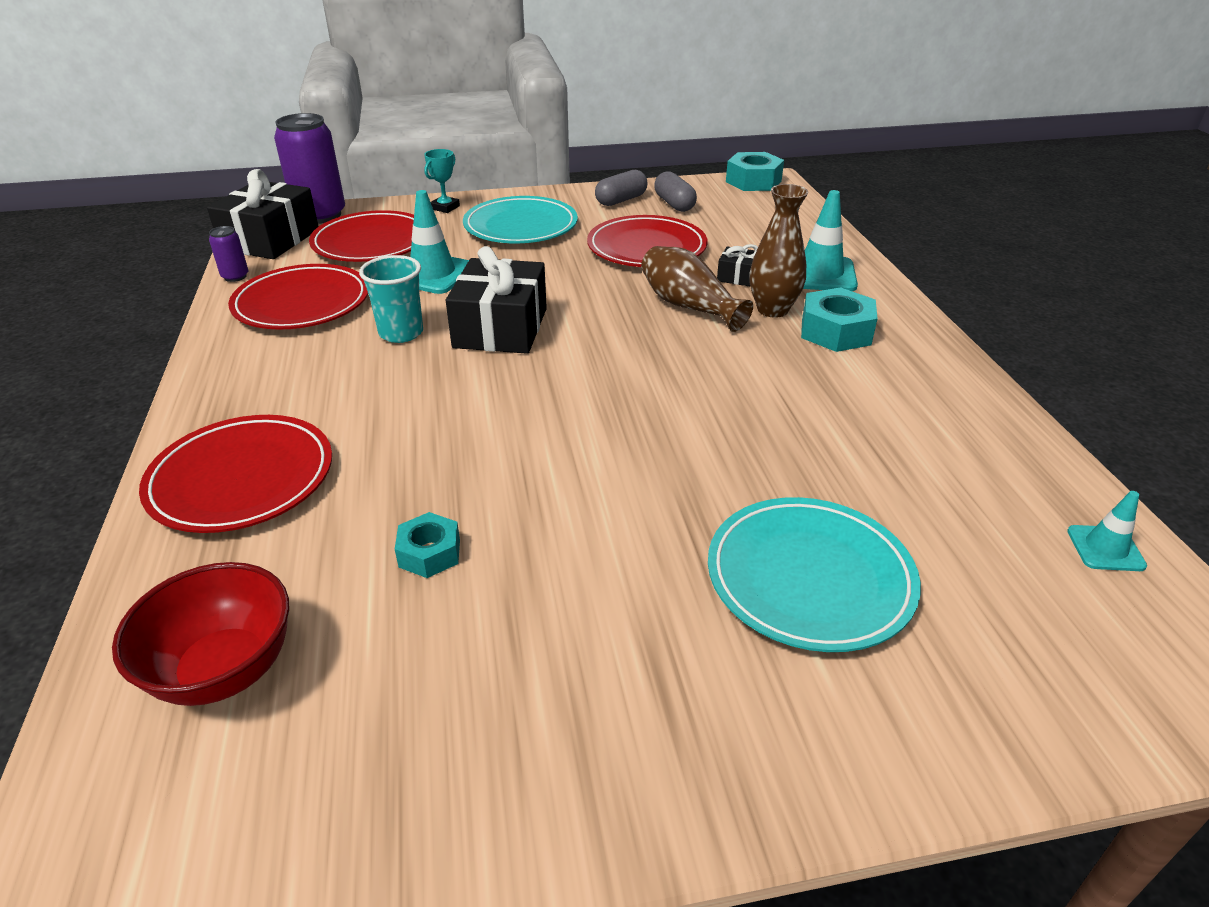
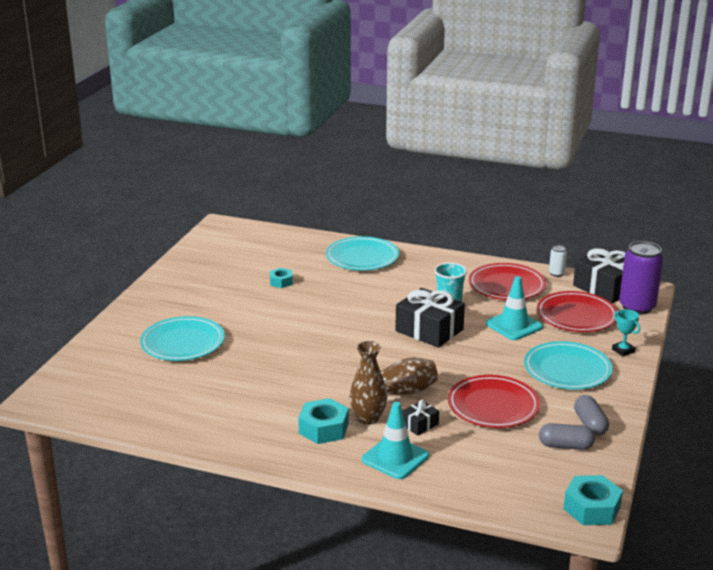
camera: 120 degrees right, 10 degrees down
red bowl [112,562,289,706] -> none
red plate [139,415,332,533] -> turquoise plate [326,236,399,271]
purple can [209,226,248,282] -> white can [549,245,567,277]
turquoise traffic cone [1067,491,1147,571] -> none

